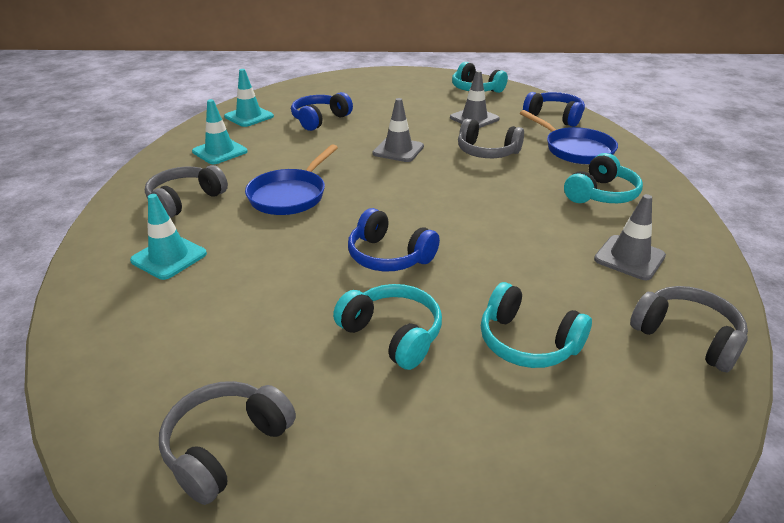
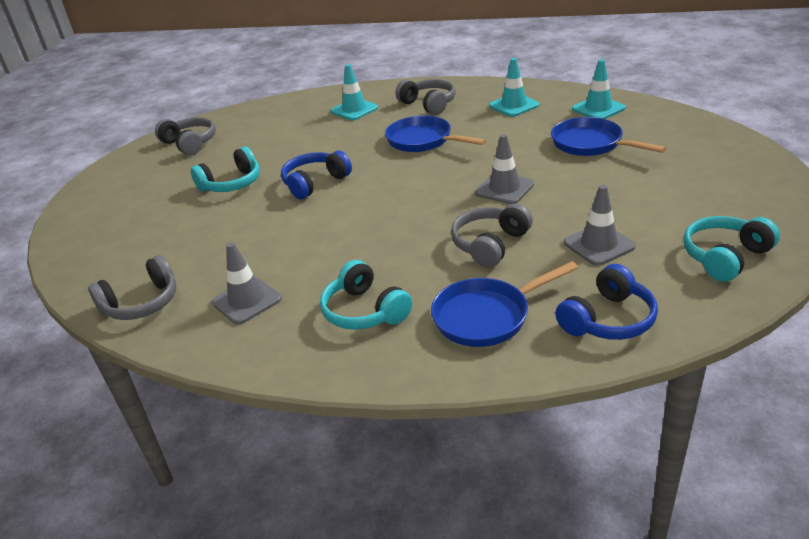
camera: 105 degrees right, 0 degrees up
blue headphones [291,92,353,131] -> blue pan [551,117,666,156]
turquoise headphones [481,282,592,368] -> none

